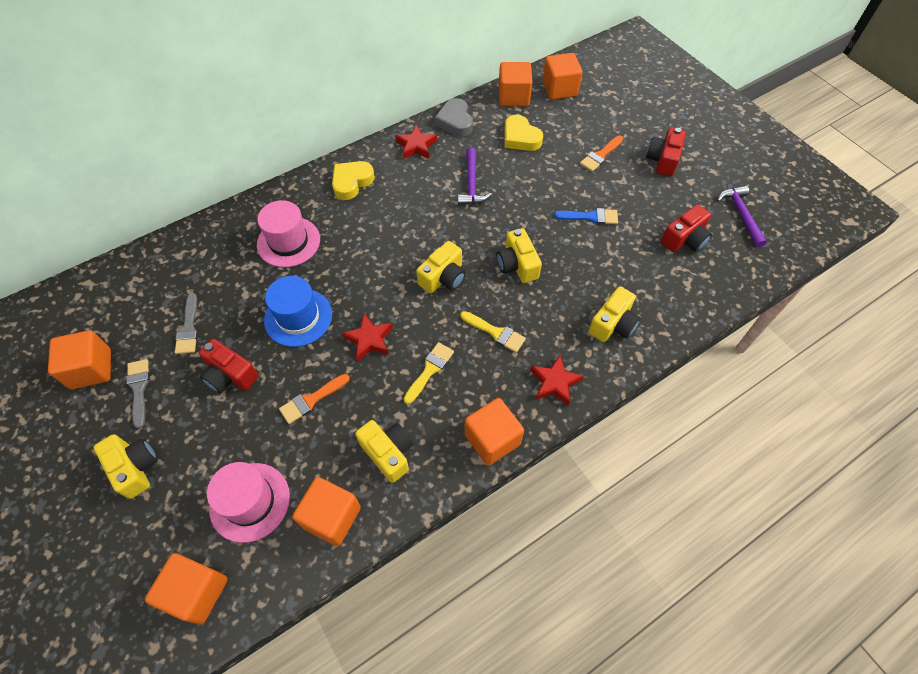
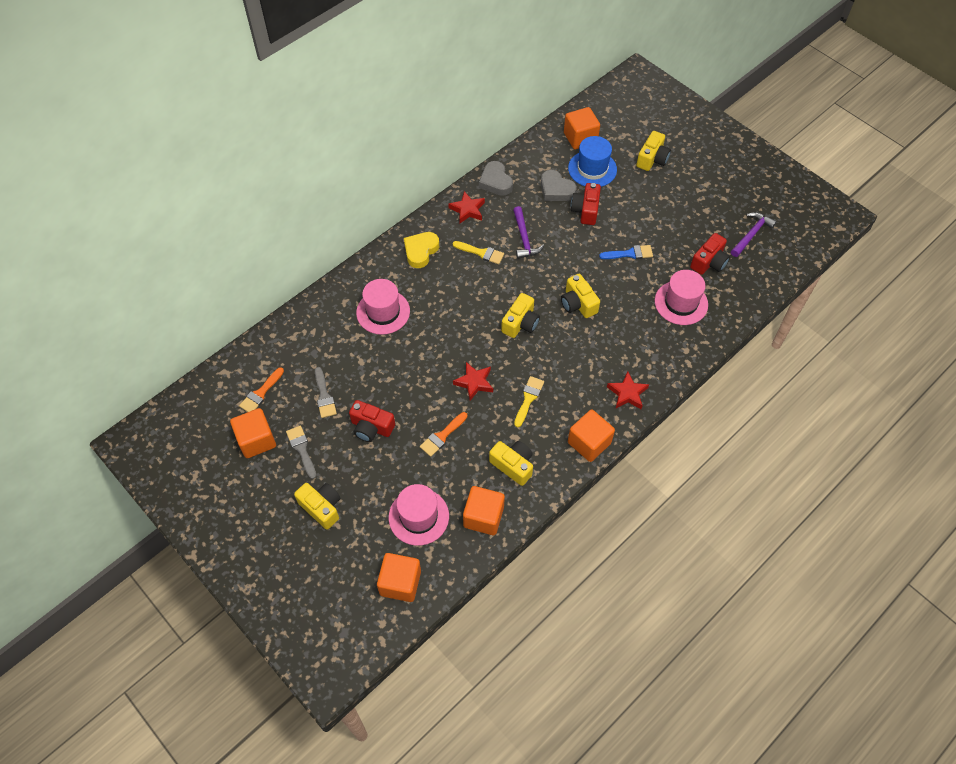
camera: 10 degrees left, 0 degrees up
blue hat [264,276,332,347] -> blue hat moved to [568,136,617,187]
yellow brush [460,311,526,353] -> yellow brush moved to [453,241,504,264]
orange cube [498,62,533,106] -> none
yellow heart [505,115,543,151] -> grey heart [541,170,577,201]
orange brush [580,136,623,172] -> orange brush moved to [239,367,284,412]
yellow camera [589,286,641,342] -> yellow camera moved to [636,131,671,171]
red camera [646,128,686,177] -> red camera moved to [571,183,601,225]
purple hammer [717,185,767,248] -> purple hammer turned 60 degrees clockwise [731,212,777,257]
none -> pink hat [655,270,708,325]

